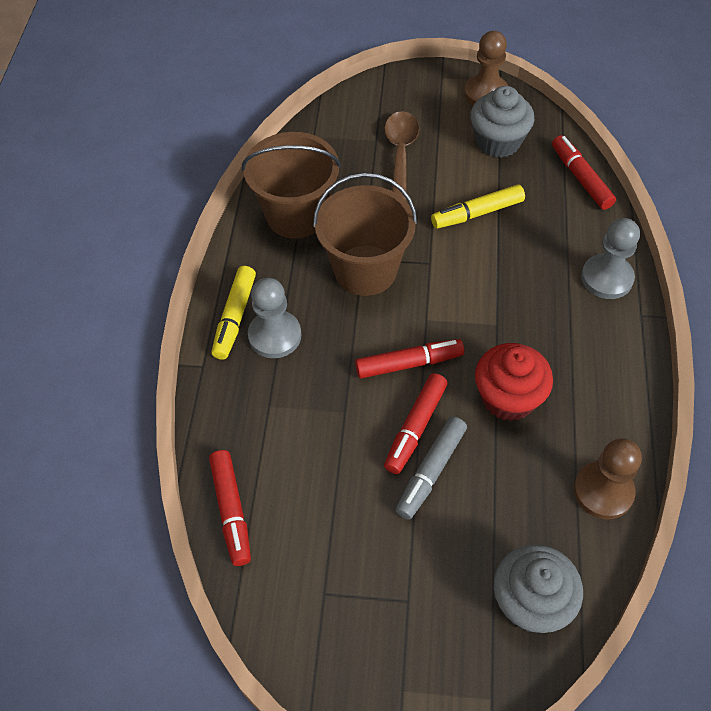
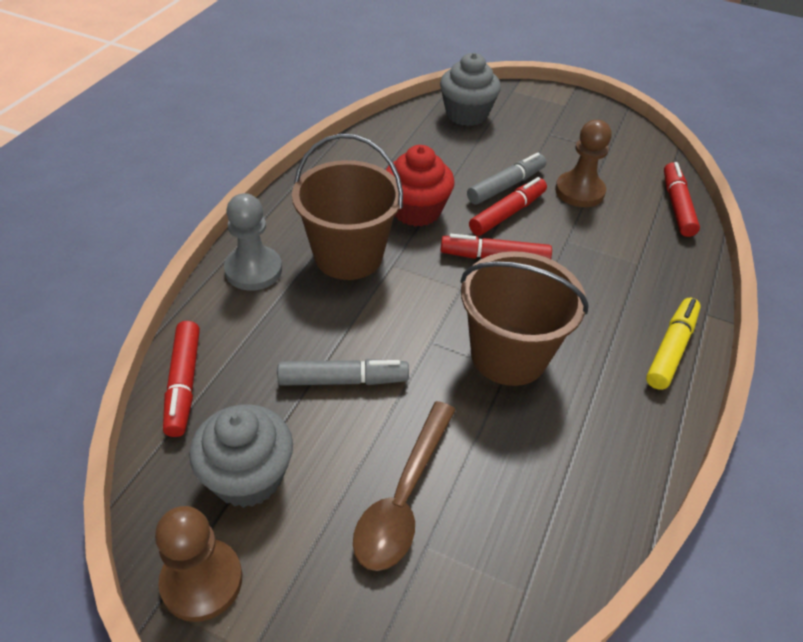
camera: 165 degrees left, 10 degrees down
brown bucket [242,132,341,239] -> brown bucket moved to [292,134,403,280]
grey pawn [248,278,301,358] -> none
yellow marker [431,184,525,229] -> grey marker [277,359,409,386]
brown pawn [574,438,642,520] -> brown pawn moved to [555,120,612,207]

